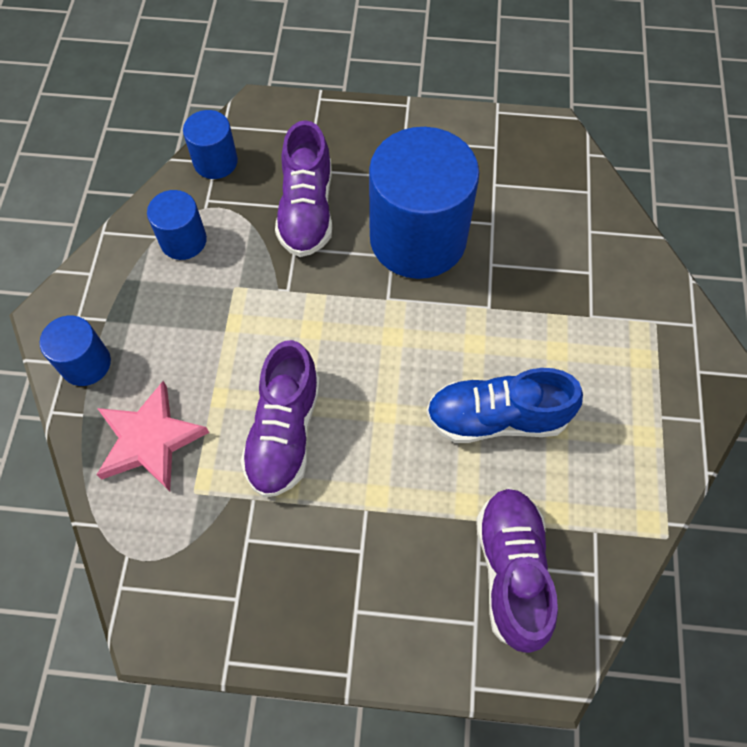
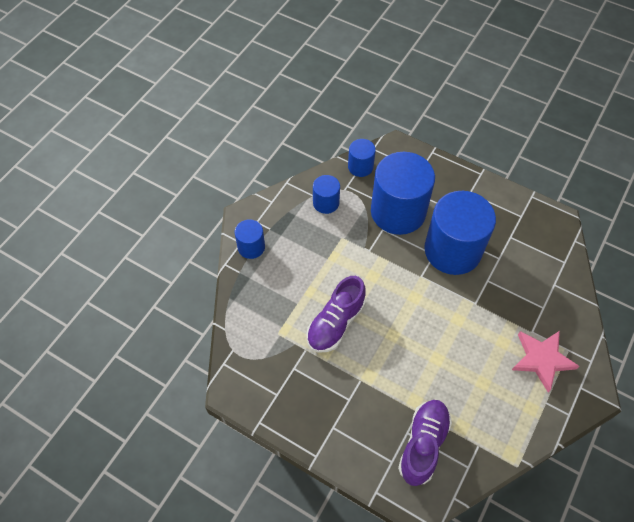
camera: 25 degrees right, 5 degrees down
pink star [96,381,209,491] -> pink star moved to [512,331,579,392]
purple shoe [275,120,332,257] -> blue cylinder [371,152,435,235]
blue shoe [426,368,583,443] -> none

